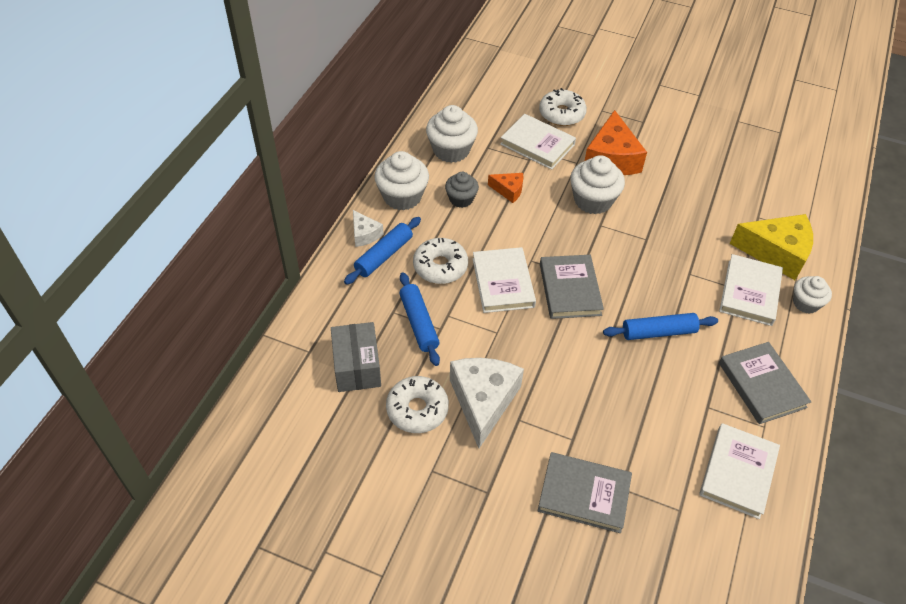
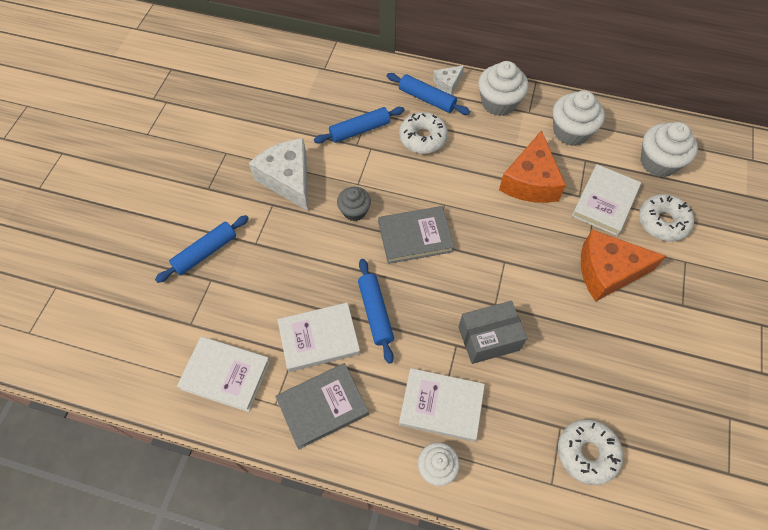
camera: 85 degrees right, 10 degrees up
grey box [331,322,381,392] -> grey box moved to [458,301,527,364]
white donut [386,376,449,433] -> white donut moved to [558,419,623,485]
grey cupcake [445,172,479,208] -> grey cupcake moved to [337,187,371,221]
white cheese [450,358,524,448] -> white cheese turned 120 degrees counterclockwise [249,138,308,211]
white book [473,247,536,313] -> white book moved to [277,303,360,372]
orange cheese [488,173,523,203] -> orange cheese [499,130,566,203], size x1.97
grey book [538,452,632,533] -> blue rolling pin [155,215,249,283]
white cupcake [570,155,625,214] -> white cupcake moved to [640,122,698,177]
yellow cheese [730,214,813,280] -> none

